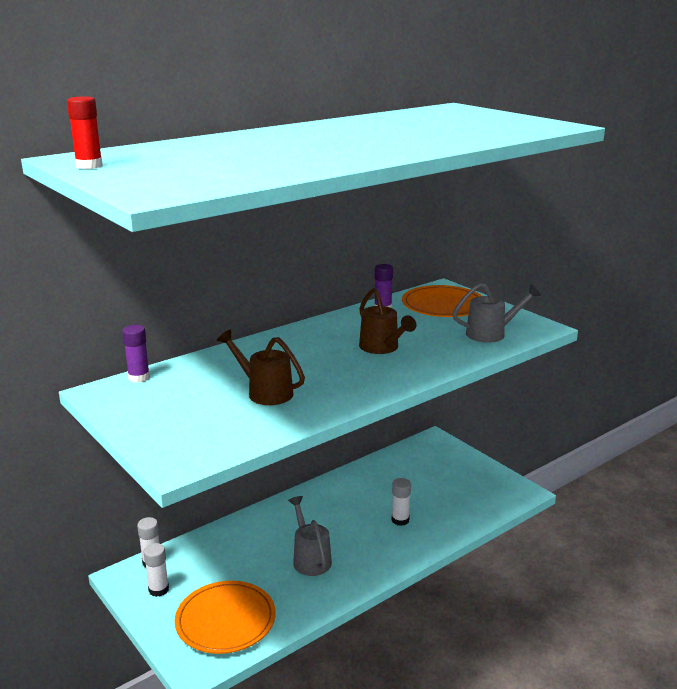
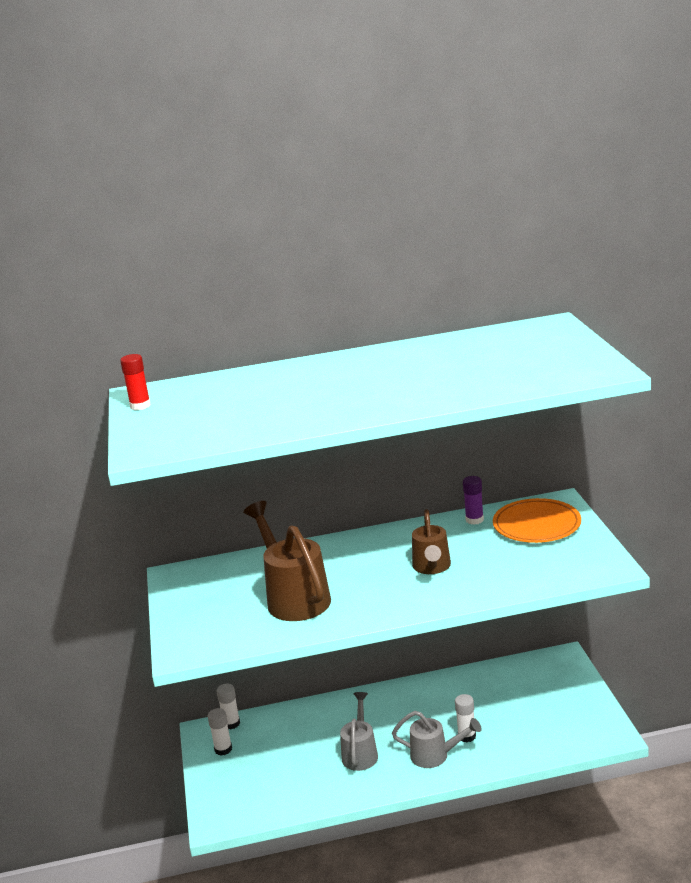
camera: 30 degrees right, 0 degrees up
purple glue stick [122,325,150,383] -> none
orange plate [175,581,276,654] -> none
brown watering can [217,329,305,405] -> brown watering can [243,501,331,621], size x1.61
grey watering can [453,282,541,343] -> grey watering can moved to [392,711,482,768]

